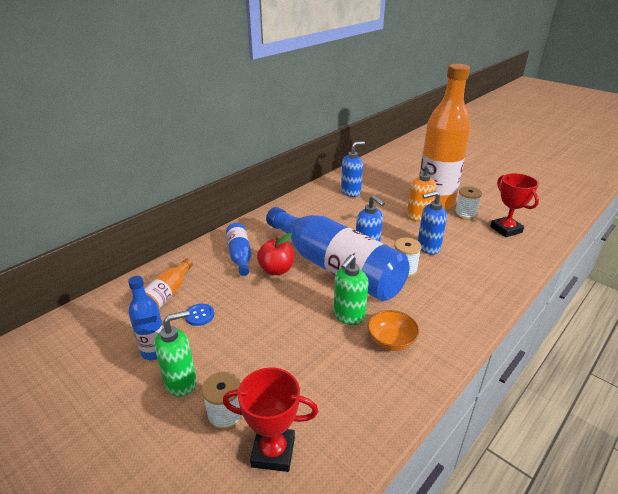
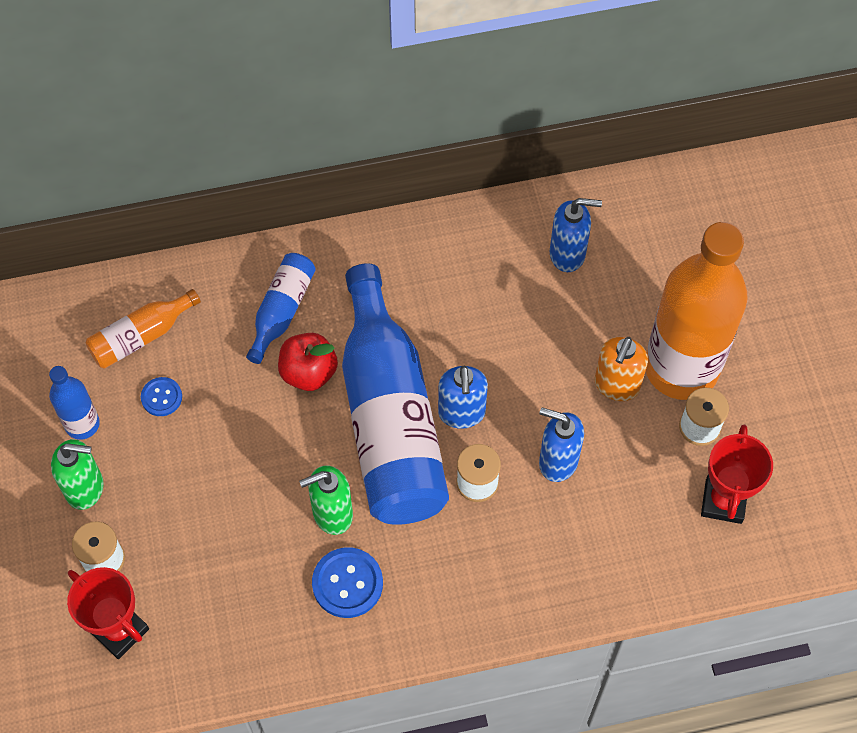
camera: 35 degrees right, 30 degrees up
orange bowl [368,310,419,351] -> blue button [312,547,383,618]

